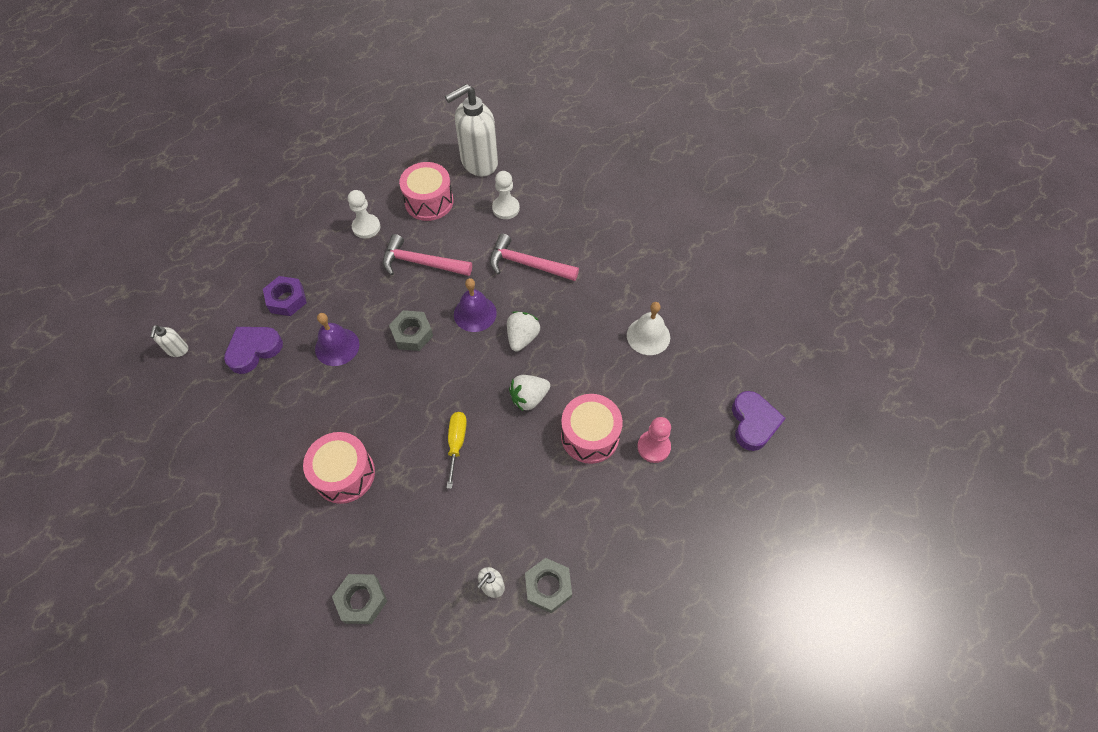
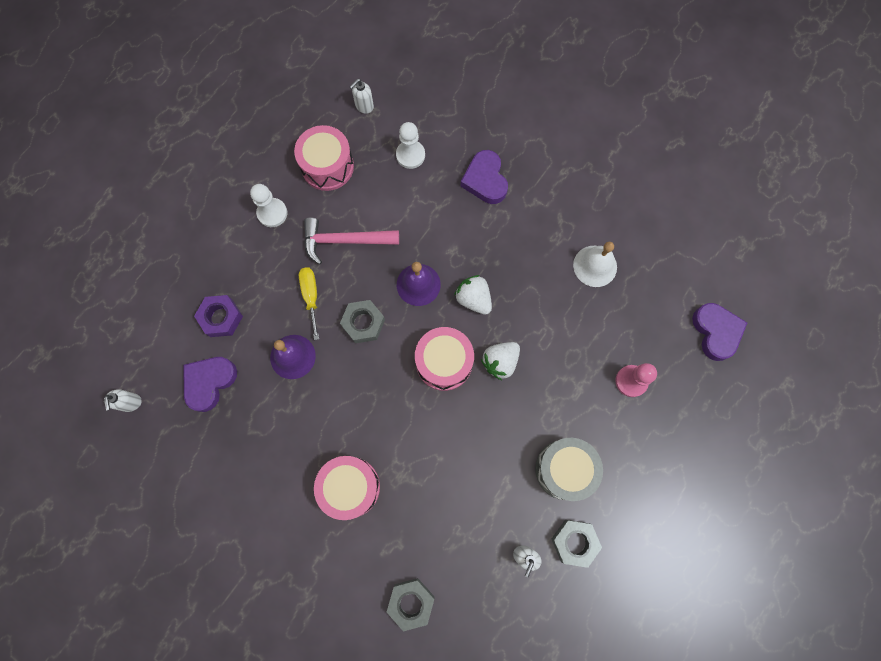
camera: 15 degrees left, 15 degrees up
white soap dispenser [445,84,498,177] -> white soap dispenser [350,79,374,114], size x0.43
yellow screwdriver [446,412,467,489] -> yellow screwdriver moved to [299,268,319,340]
pink hammer [490,234,579,281] -> none
white strawberry [507,312,540,351] -> white strawberry turned 45 degrees counterclockwise [454,275,492,315]
pink drum [561,394,623,464] -> pink drum moved to [415,327,474,391]
none -> purple heart [460,150,508,204]
none -> grey drum [535,438,603,501]

